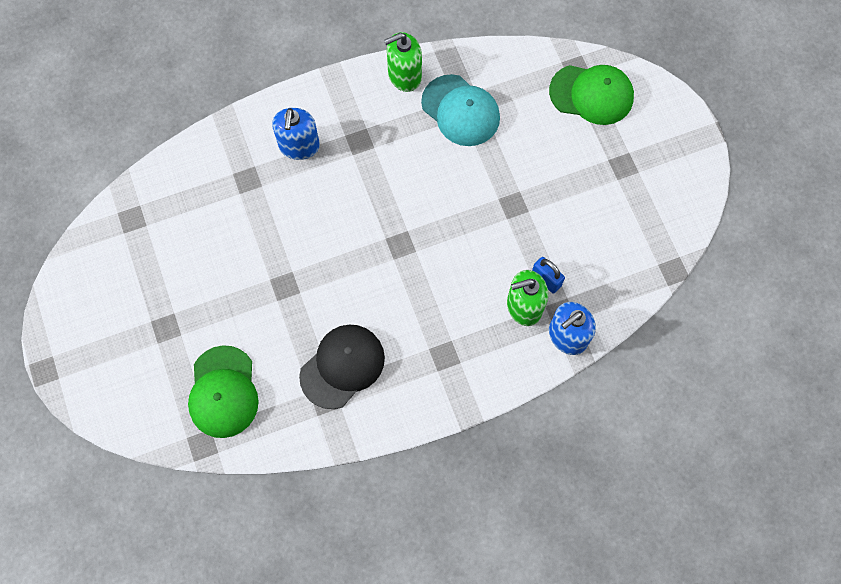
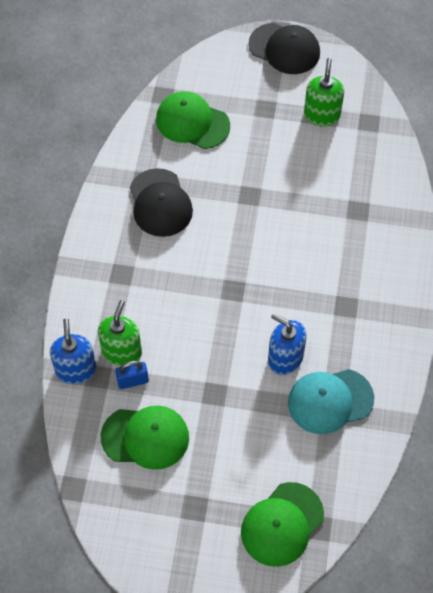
camera: 120 degrees right, 10 degrees down
blue soap dispenser [272,108,320,160] -> blue soap dispenser moved to [268,313,307,375]
green soap dispenser [384,32,422,92] -> green soap dispenser moved to [304,58,344,127]
none -> green cap [101,406,189,470]
none -> black cap [249,23,320,74]

